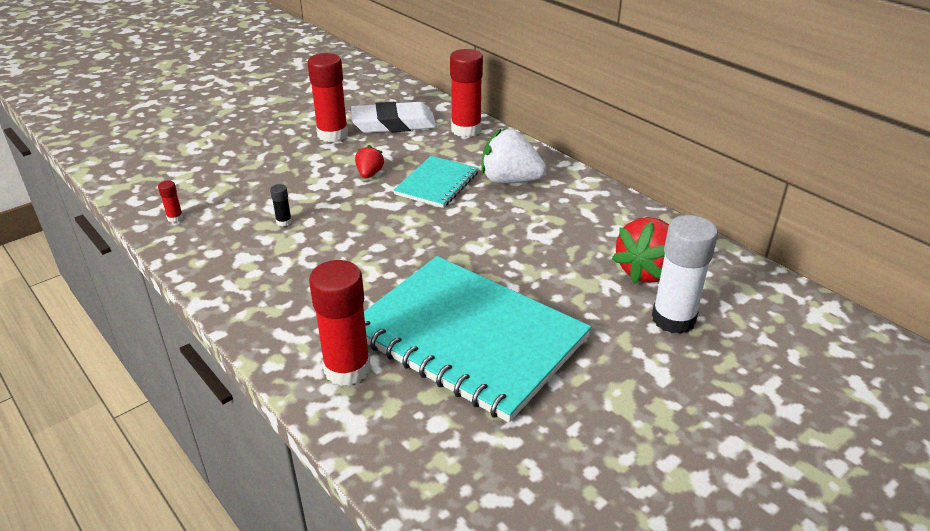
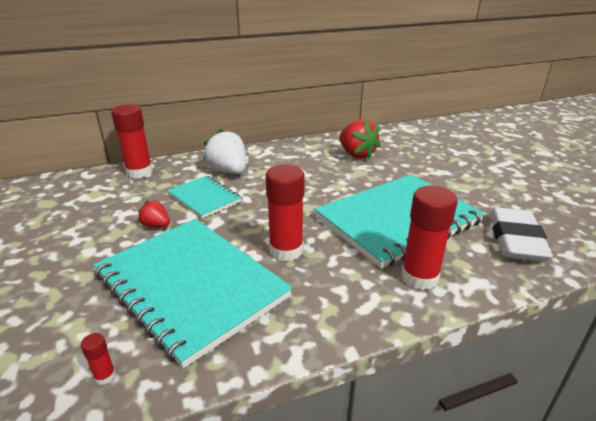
camera: 70 degrees left, 5 degrees down
black glue stick [270,184,292,226] -> turquoise notebook [94,219,292,369]
red glue stick [307,53,348,142] -> red glue stick moved to [265,165,304,262]
white eraser [351,102,437,133] -> white eraser moved to [489,207,553,262]
white strawberry [481,128,546,184] -> white strawberry turned 105 degrees clockwise [204,129,246,174]
white glue stick [652,215,718,334] -> none

